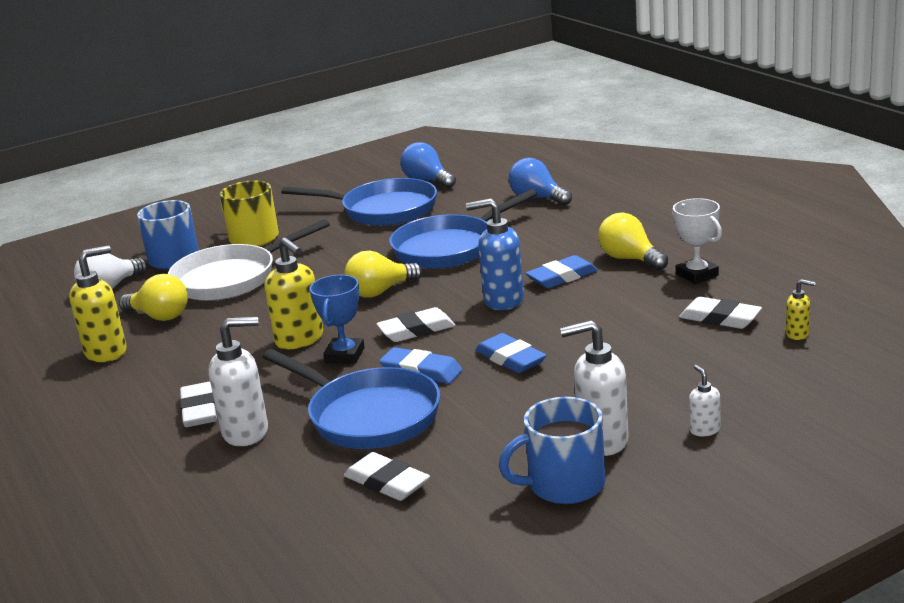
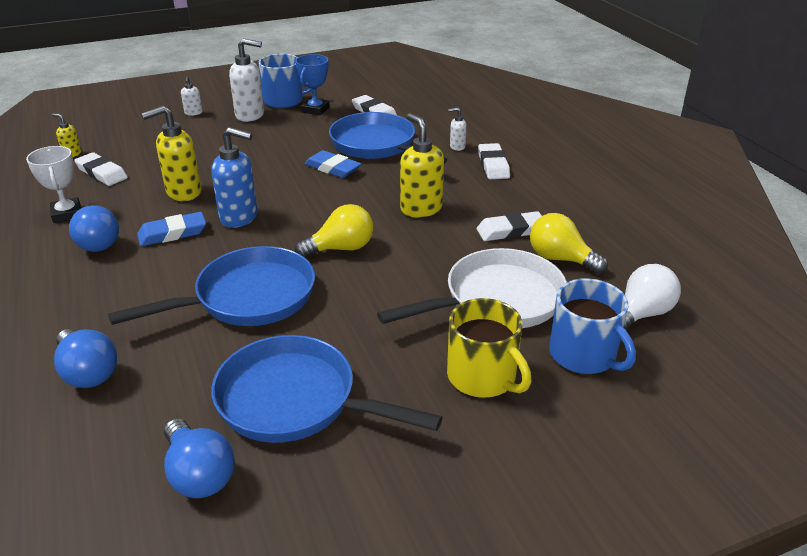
camera: 175 degrees left, 10 degrees up
yellow soap dispenser [69,245,126,362] -> yellow soap dispenser moved to [141,106,202,201]
white soap dispenser [209,317,268,446] -> white soap dispenser [448,107,467,151], size x0.50
blue trophy [310,275,365,364] -> blue trophy moved to [295,54,330,115]
white eraser [376,307,456,342] -> white eraser moved to [476,211,542,241]
blue eraser [475,333,547,373] -> none
yellow light bulb [598,213,668,270] -> blue light bulb [69,205,119,252]

